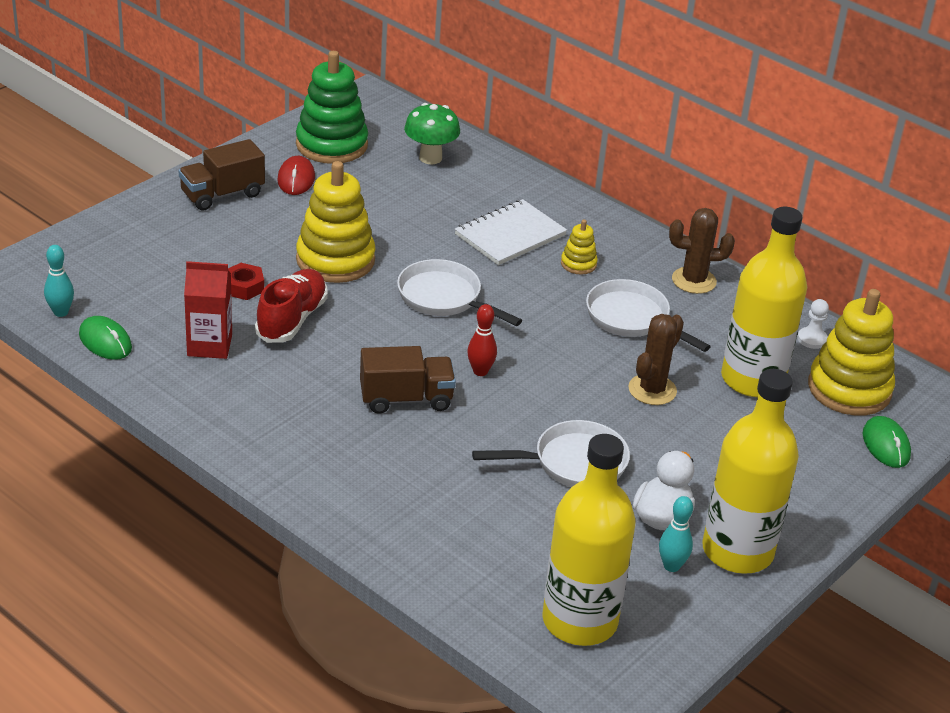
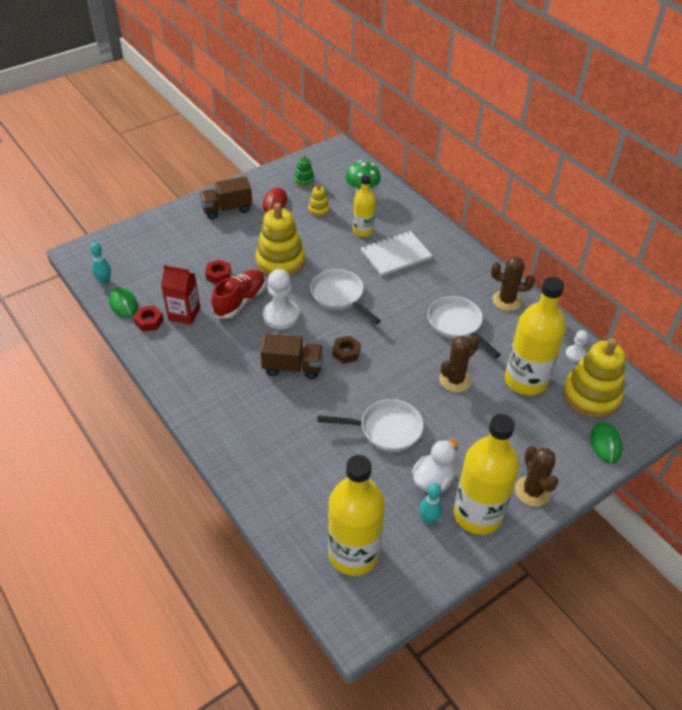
camera: 15 degrees right, 10 degrees up
green stacking toy [296,51,368,164] -> green stacking toy [294,155,315,187], size x0.47
red bowling pin [467,304,497,376] -> brown nut [332,336,361,364]
yellow stacking toy [561,220,598,274] -> yellow stacking toy moved to [308,184,330,217]
none -> red nut [133,305,164,332]
none -> white pawn [263,269,299,329]
none -> yellow bottle [353,175,376,237]
none -> brown cactus [515,446,558,507]

